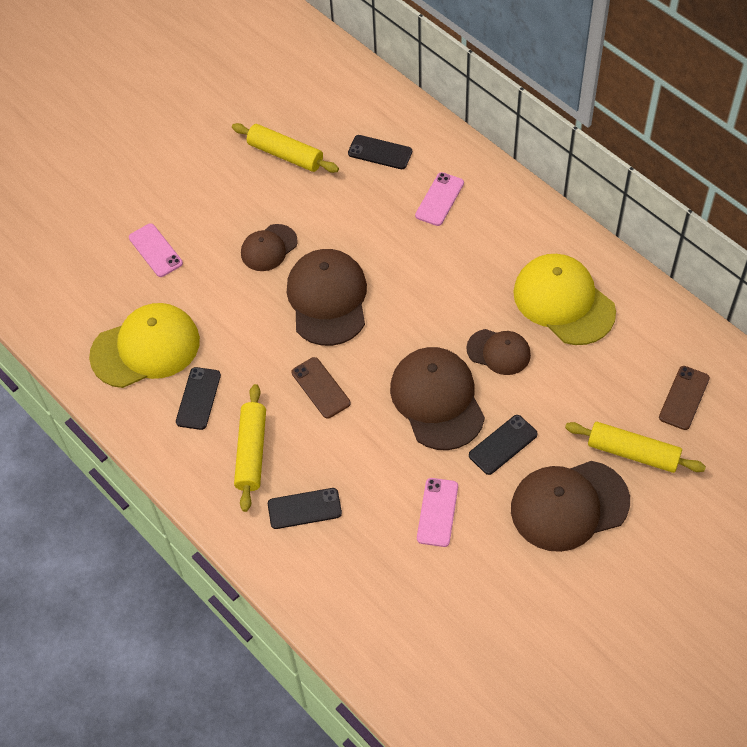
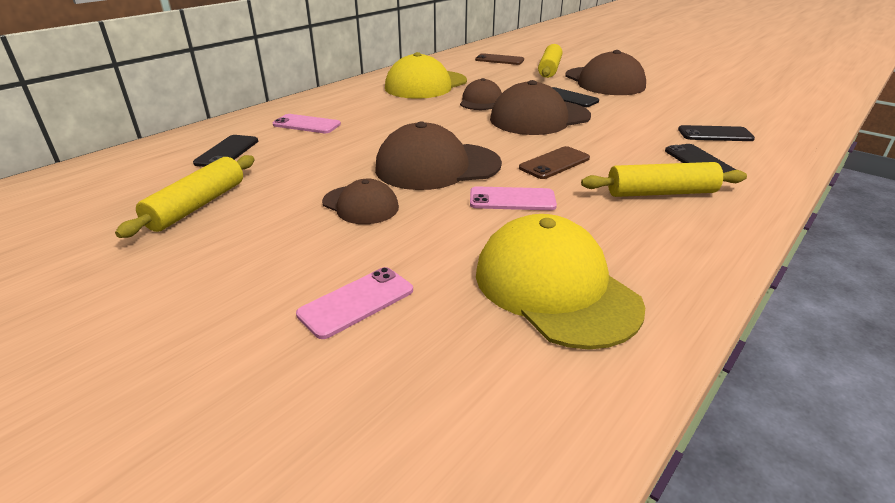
camera: 100 degrees left, 25 degrees down
black phone [176,367,221,430] -> black phone moved to [678,125,755,141]
pink phone [417,478,458,547] -> pink phone moved to [470,186,557,210]

